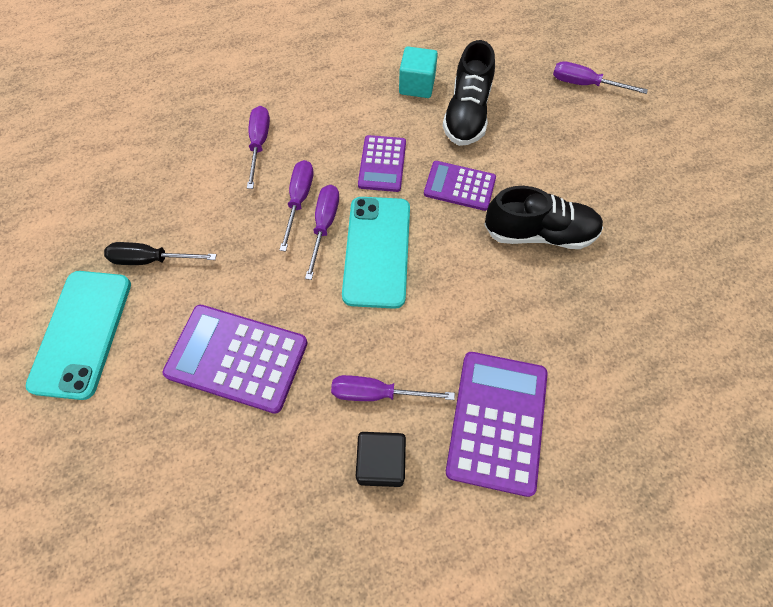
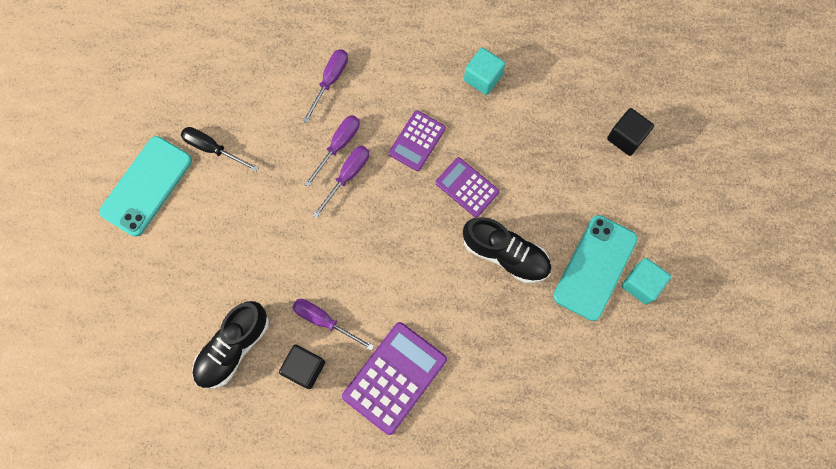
camera: 25 degrees right, 10 degrees up
purple calculator [163,305,307,414] -> none
turquoise phone [342,197,410,309] -> turquoise phone moved to [553,215,638,321]
black shoe [443,40,495,146] -> black shoe moved to [192,301,269,389]
purple screwdriver [553,61,648,94] -> black cube [607,108,654,156]
none -> turquoise cube [622,258,671,305]

